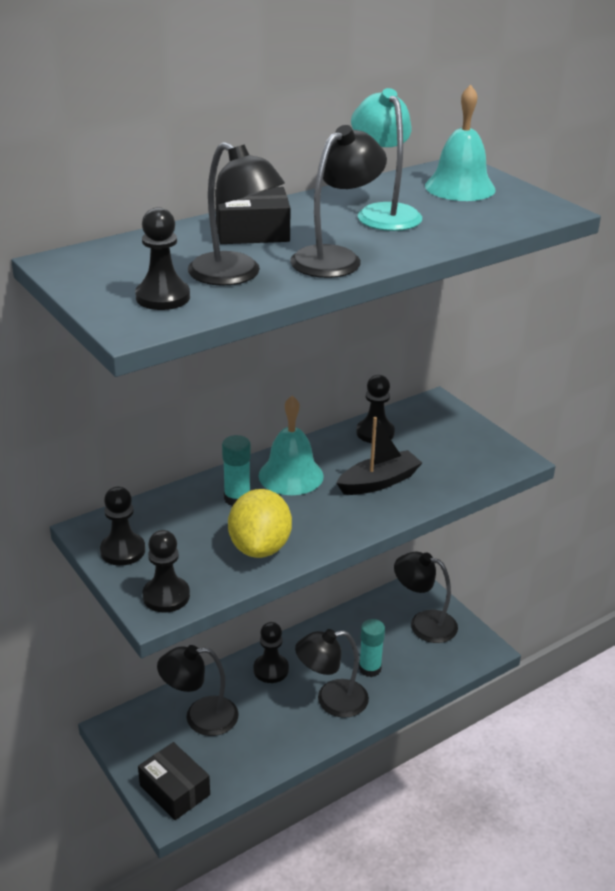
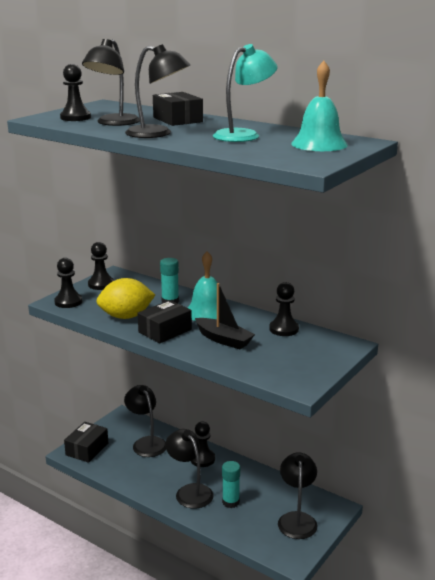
camera: 70 degrees right, 10 degrees down
none -> black box [138,300,192,343]

